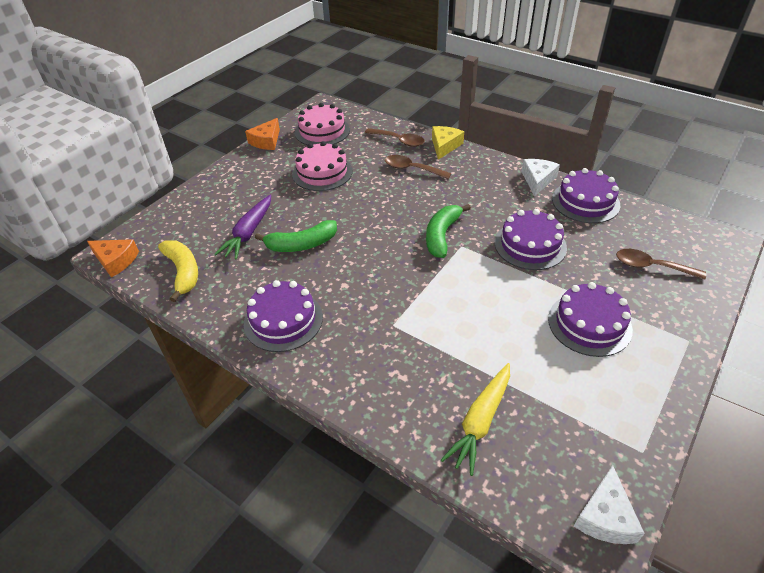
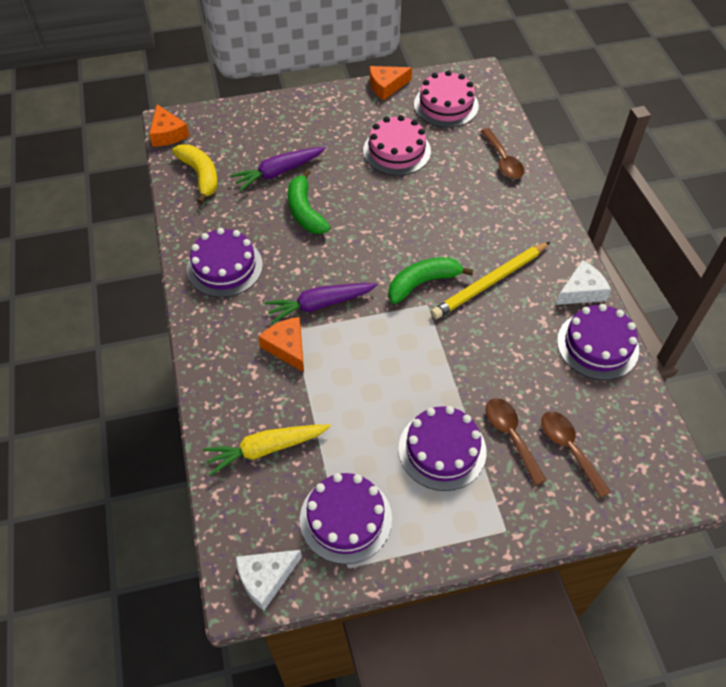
camera: 40 degrees right, 10 degrees up
yellow banana [158,240,198,302] -> yellow banana turned 45 degrees counterclockwise [172,144,218,204]
green banana [255,220,337,252] -> green banana turned 45 degrees clockwise [288,169,331,234]
brown spoon [385,155,451,179] -> brown spoon moved to [486,398,547,486]
yellow cheese [432,126,464,160] -> none
purple cake [495,209,567,270] -> purple cake moved to [300,473,392,564]
none -> orange cheese [259,317,304,372]
none -> purple carrot [265,283,378,324]
none -> yellow pencil [431,242,550,319]

